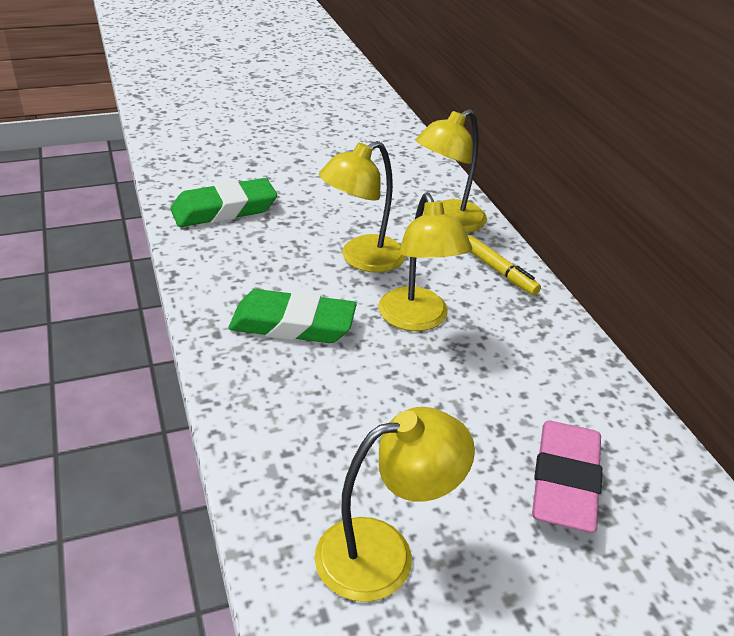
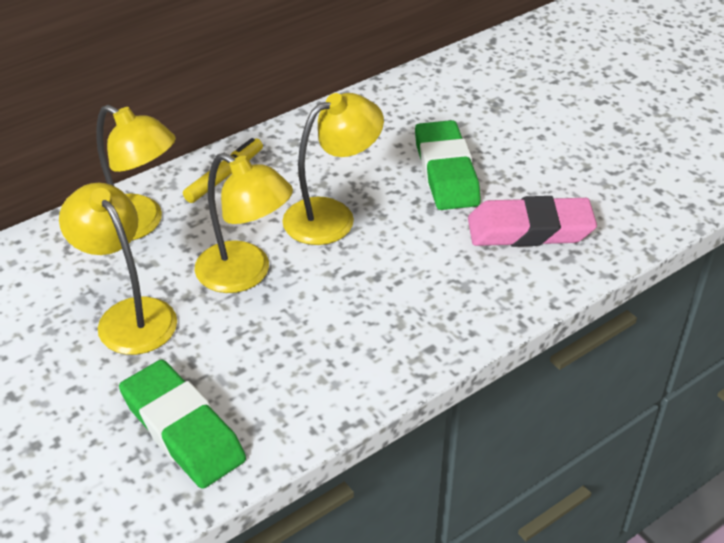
camera: 105 degrees left, 5 degrees up
green eraser [228,289,357,343] -> green eraser moved to [415,120,481,210]
yellow lamp [315,407,475,602] -> yellow lamp moved to [59,183,177,355]
pink eraser [532,421,602,533] -> pink eraser moved to [468,196,597,247]

